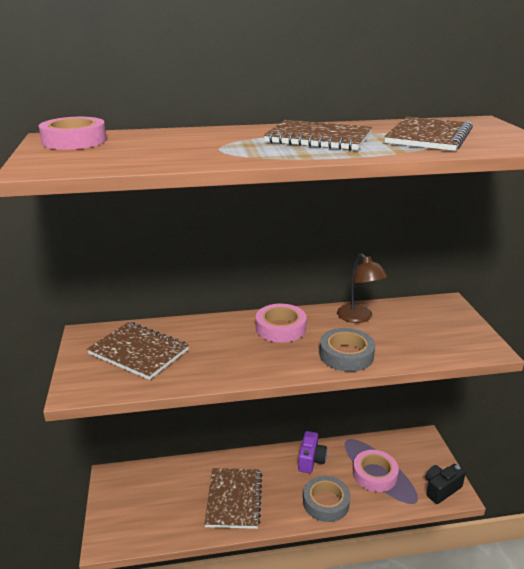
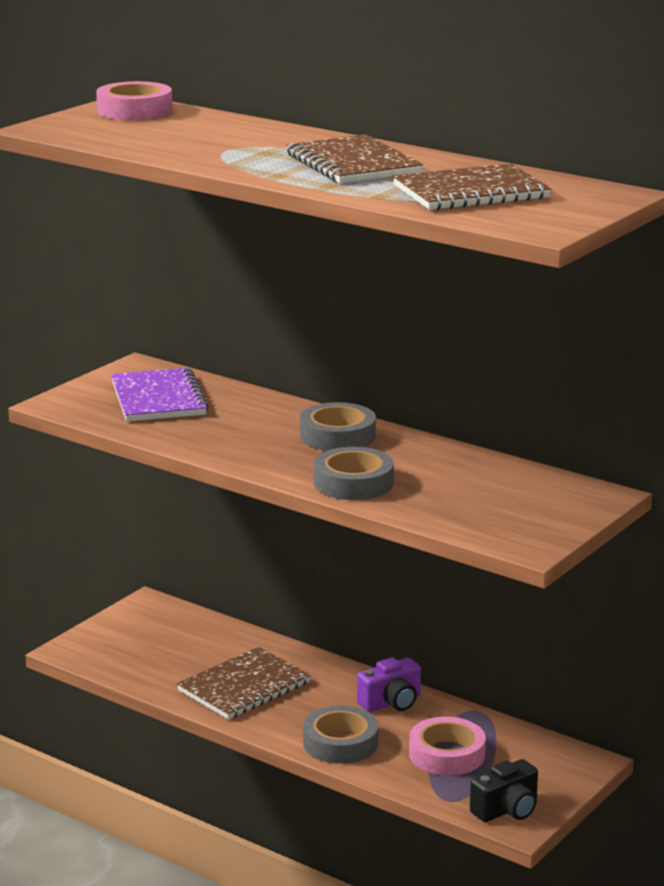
camera: 45 degrees right, 5 degrees down
brown notebook [87,322,189,380] -> purple notebook [111,368,209,421]
pink tape [256,304,307,343] -> grey tape [300,402,376,451]
brown lamp [337,253,388,323] -> none
black camera [425,464,466,504] -> black camera turned 135 degrees clockwise [470,759,538,822]

